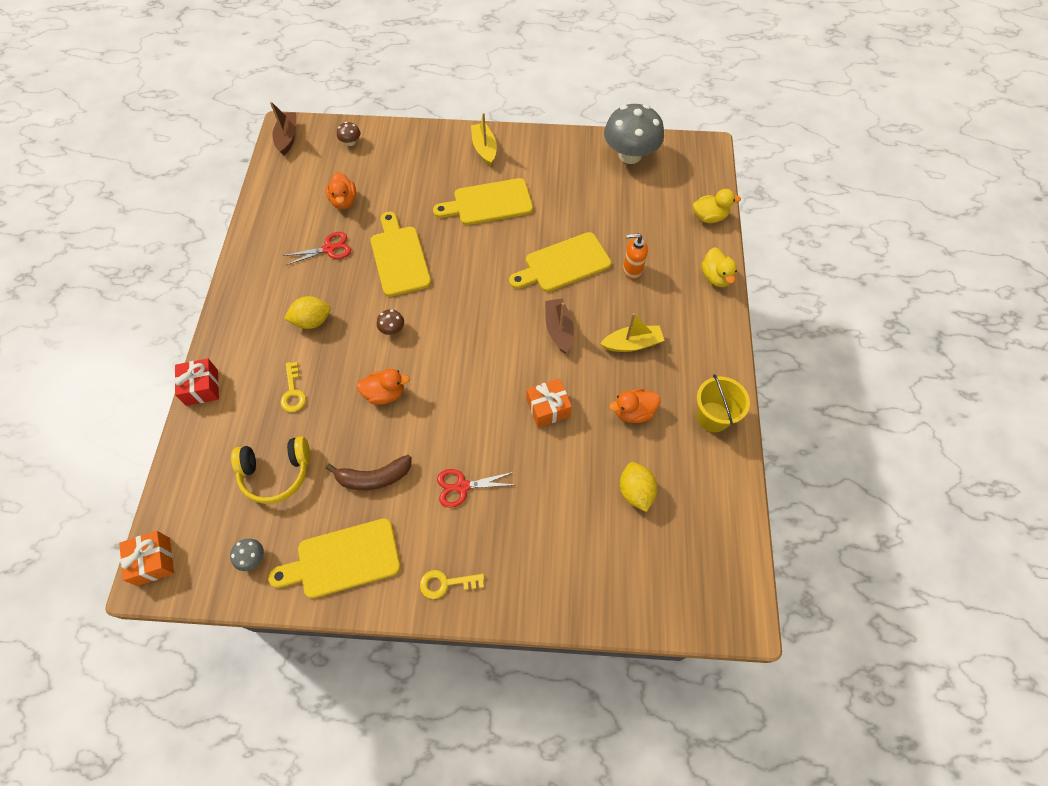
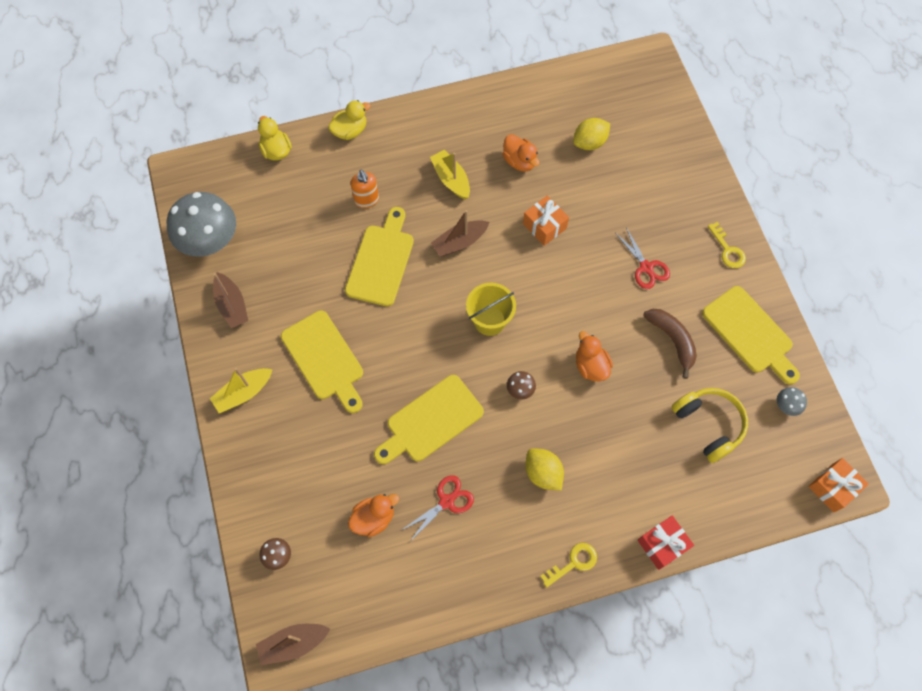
camera: 110 degrees left, 5 degrees up
yellow key [280,362,306,412] -> yellow key moved to [540,543,597,587]
red scissors [283,232,351,266] -> red scissors turned 90 degrees clockwise [400,475,474,540]
yellow cutting board [509,232,611,292] -> yellow cutting board turned 120 degrees counterclockwise [345,207,414,306]
yellow bucket [697,374,750,432] -> yellow bucket moved to [466,283,516,336]
none -> brown boat [213,272,248,328]

